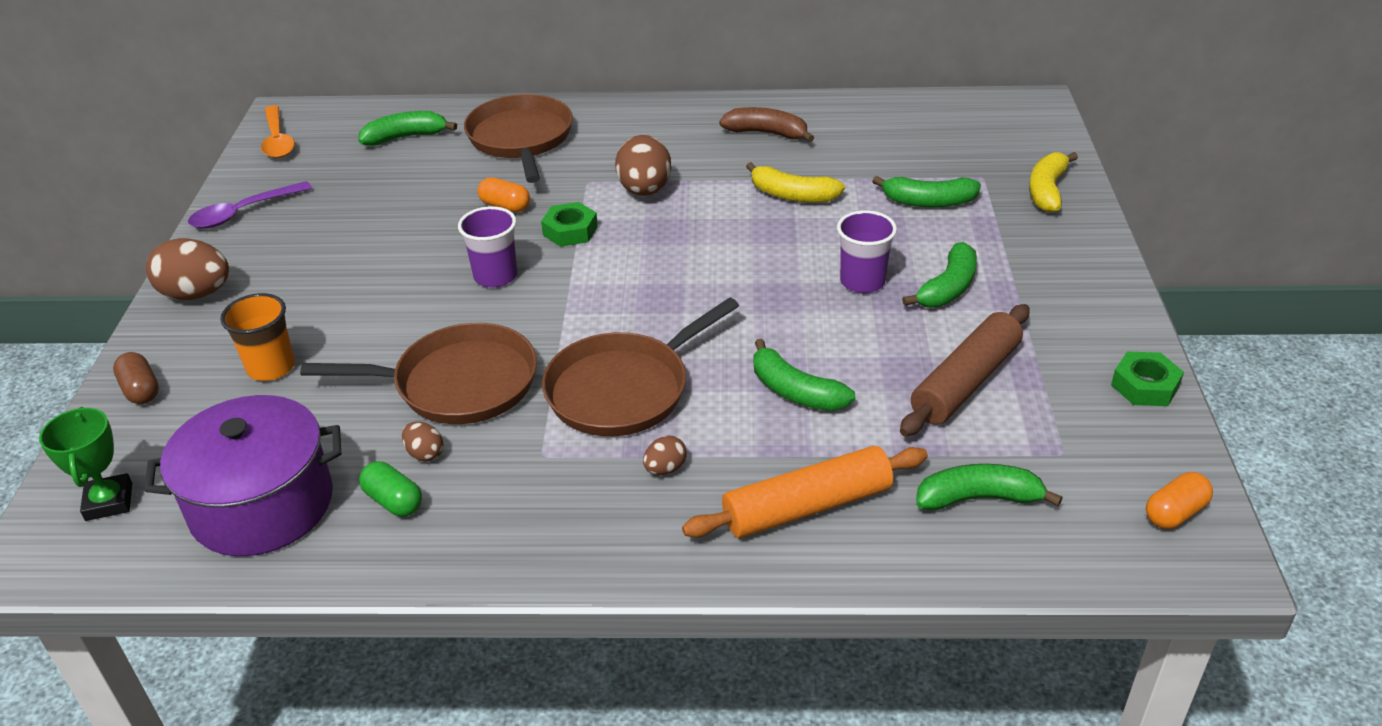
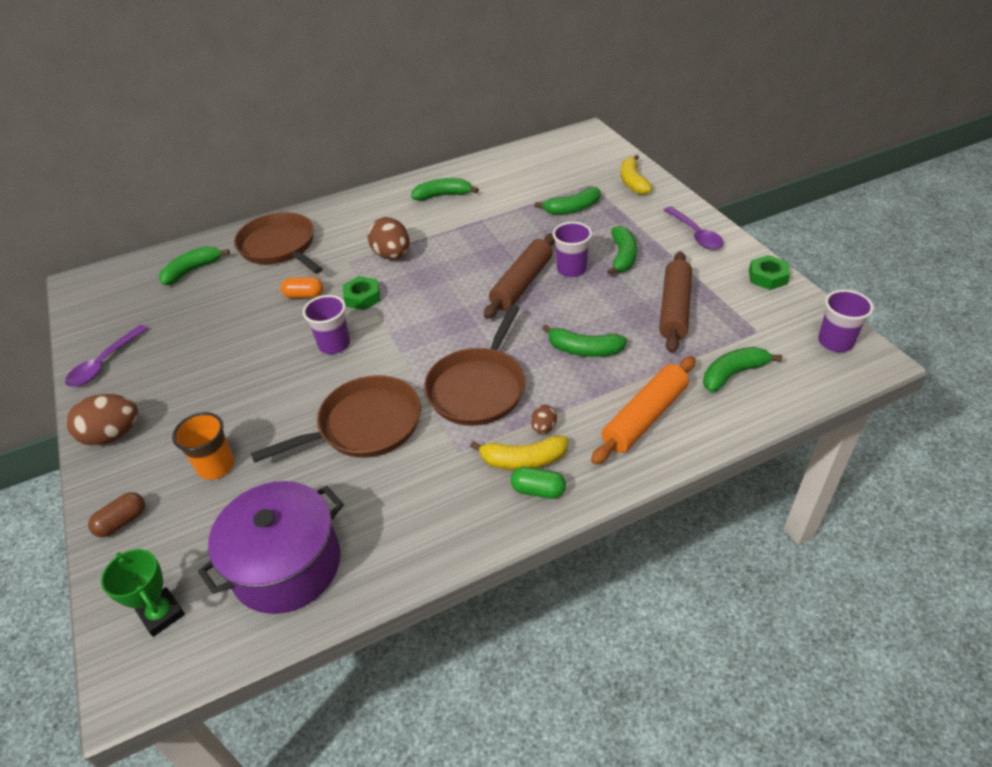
camera: 25 degrees left, 5 degrees up
brown capsule [113,352,159,404] -> brown capsule turned 75 degrees counterclockwise [88,492,145,537]
orange spoon [261,105,295,158] -> none
green capsule [359,461,422,517] -> green capsule moved to [511,467,566,499]
brown egg [402,422,443,462] -> none
brown banana [719,107,814,142] -> green banana [411,178,479,201]
yellow banana [746,162,845,203] -> yellow banana moved to [470,435,568,470]
orange capsule [1146,472,1213,529] -> purple cup [818,290,874,352]
none -> brown rolling pin [484,233,555,319]
none -> purple spoon [664,206,724,250]

